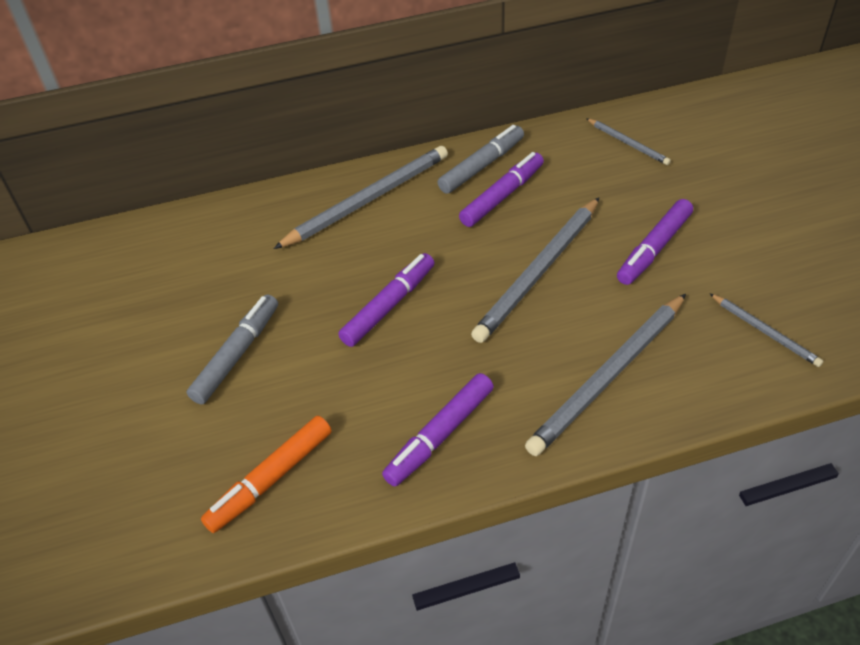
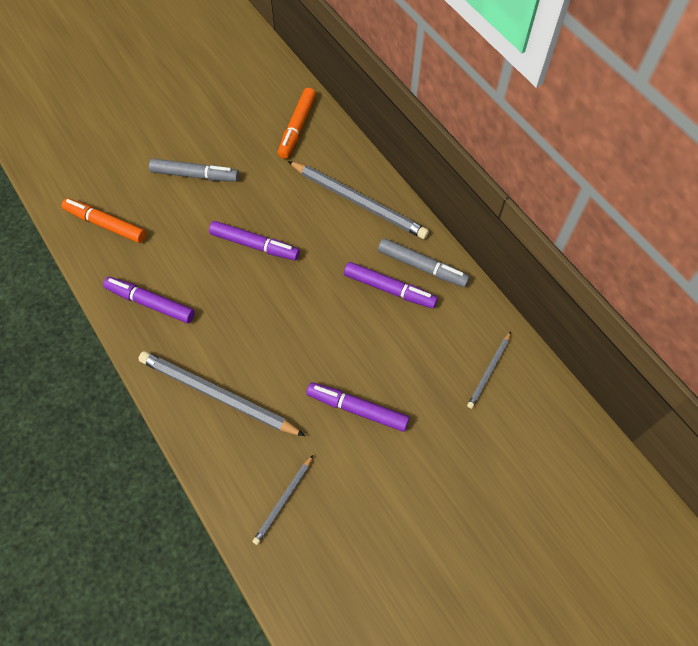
camera: 70 degrees right, 15 degrees up
grey pencil [471,197,599,343] -> none
none -> orange marker [278,88,316,159]

